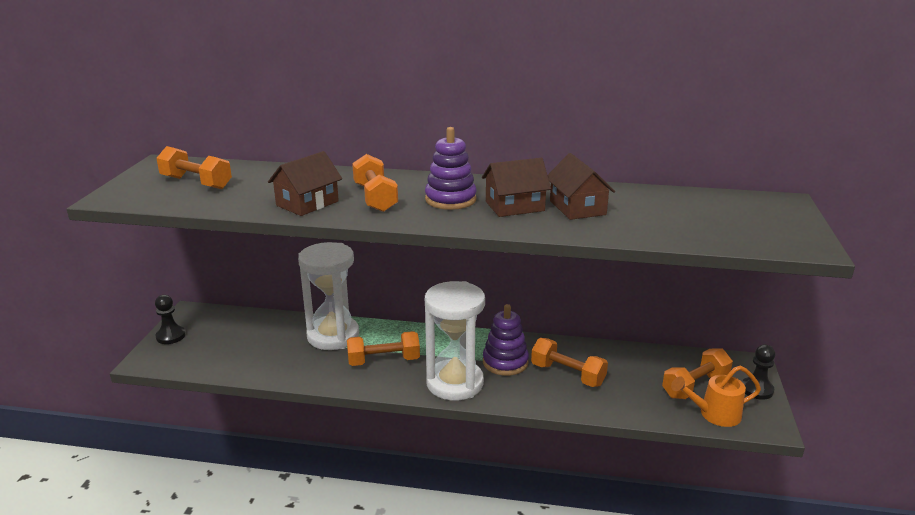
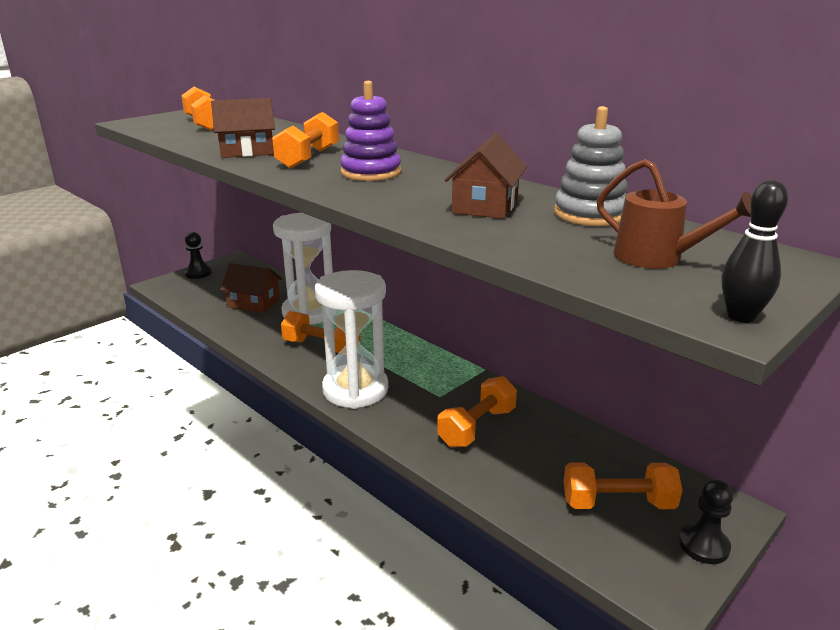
camera: 35 degrees right, 0 degrees up
brown house [482,158,551,217] -> brown house moved to [220,263,282,313]
purple stacking toy [483,304,529,376] -> none
orange dumbbell [531,338,608,387] -> orange dumbbell turned 60 degrees clockwise [437,376,517,447]
orange watering can [671,366,761,427] -> none
none -> grey stacking toy [554,106,627,226]
none -> brown watering can [597,159,752,269]
none -> black bowling pin [721,180,788,323]

